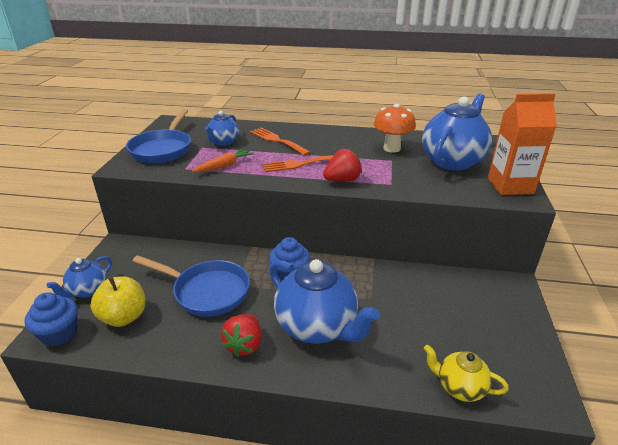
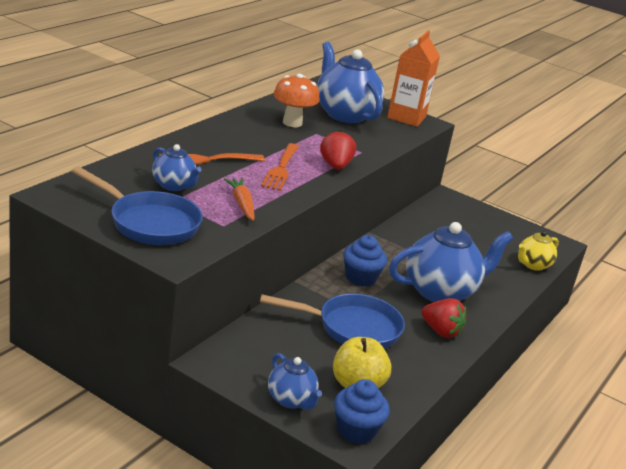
camera: 70 degrees left, 5 degrees down
blue pan [132,255,250,317] -> blue pan turned 45 degrees clockwise [260,294,405,349]

